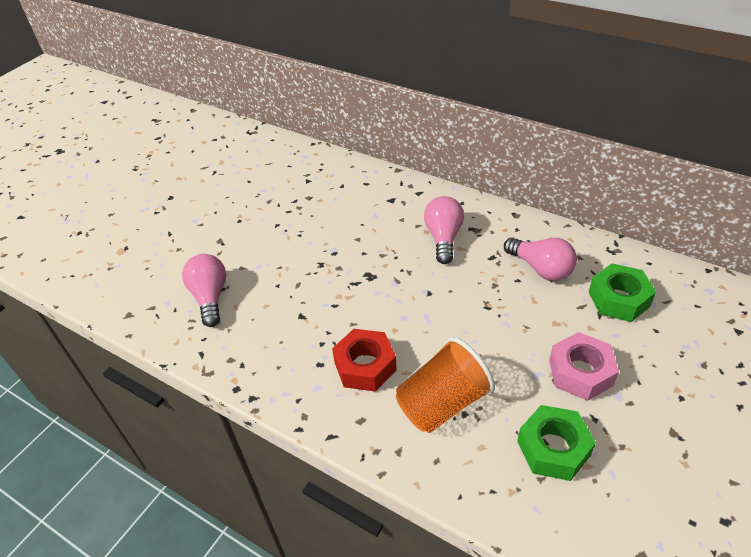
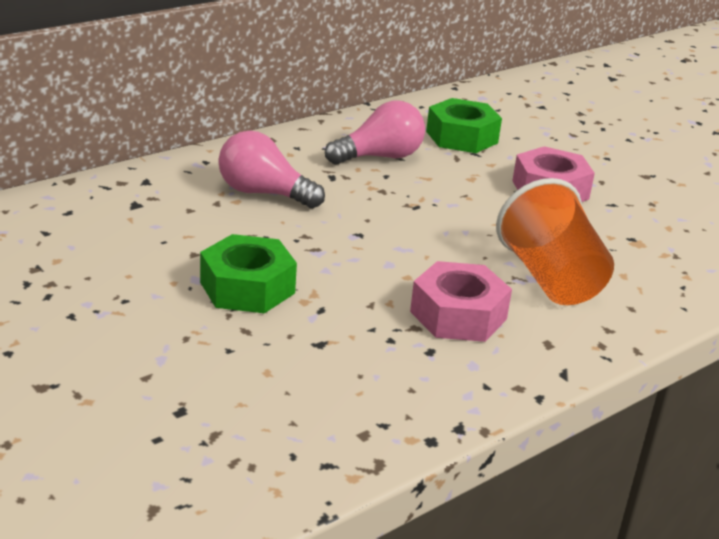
camera: 75 degrees left, 15 degrees down
pink light bulb [182,254,226,327] -> none
red nut [332,329,397,392] -> pink nut [410,261,512,342]
green nut [517,405,596,481] -> green nut moved to [200,234,297,313]

